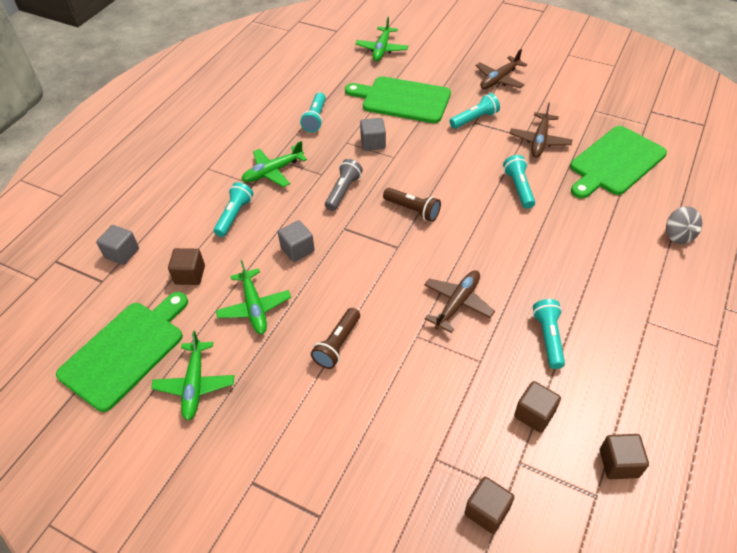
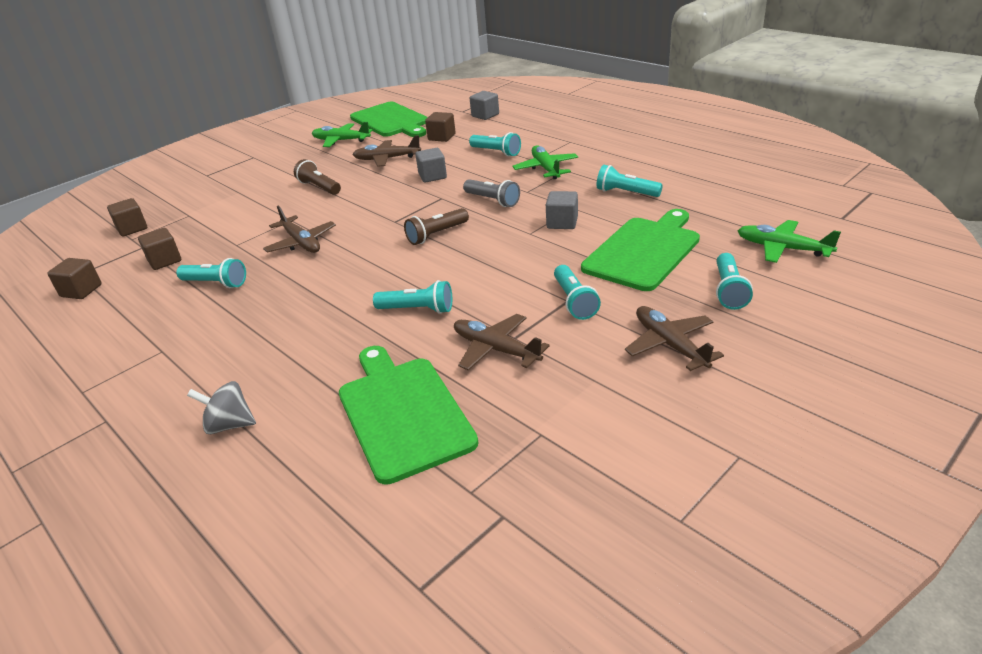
camera: 110 degrees right, 15 degrees down
green plane [216,260,291,334] -> brown plane [353,135,421,167]
none -> turquoise flashlight [716,253,753,310]

